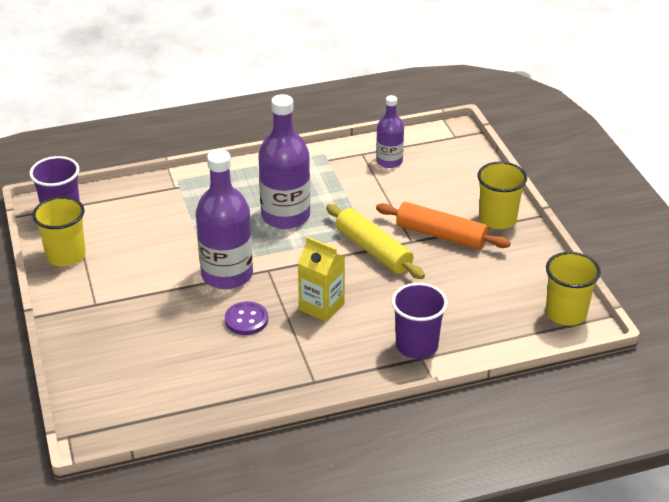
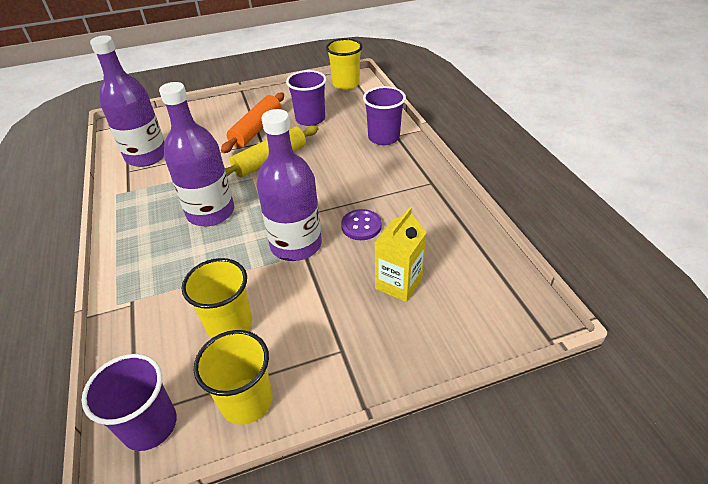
camera: 90 degrees left, 5 degrees up
yellow carton [298,237,345,322] -> yellow carton moved to [375,207,427,302]
purple bottle [376,95,404,168] -> purple bottle [90,35,165,167], size x1.74
yellow cup [477,161,527,229] -> yellow cup moved to [182,258,252,338]
none -> purple cup [286,70,326,126]

